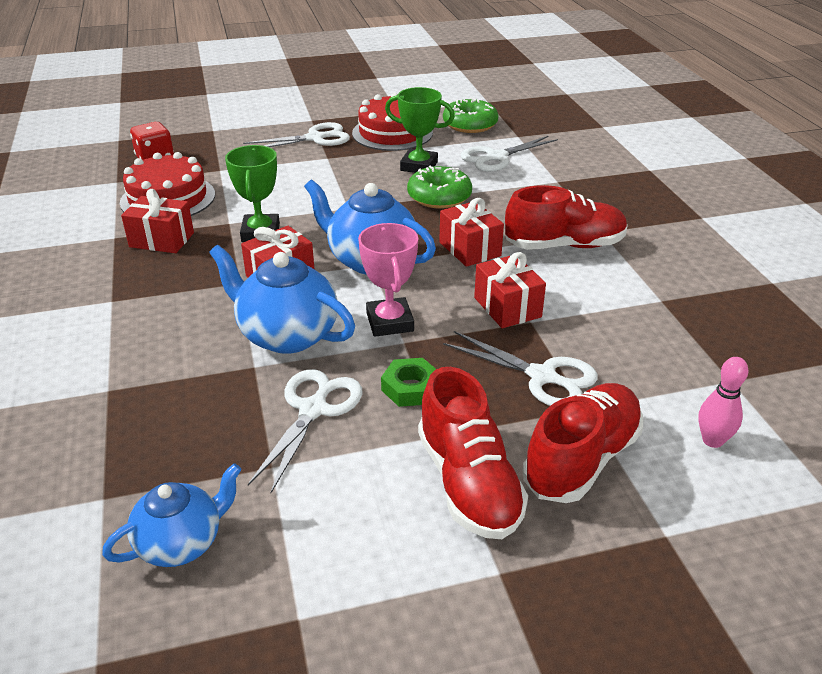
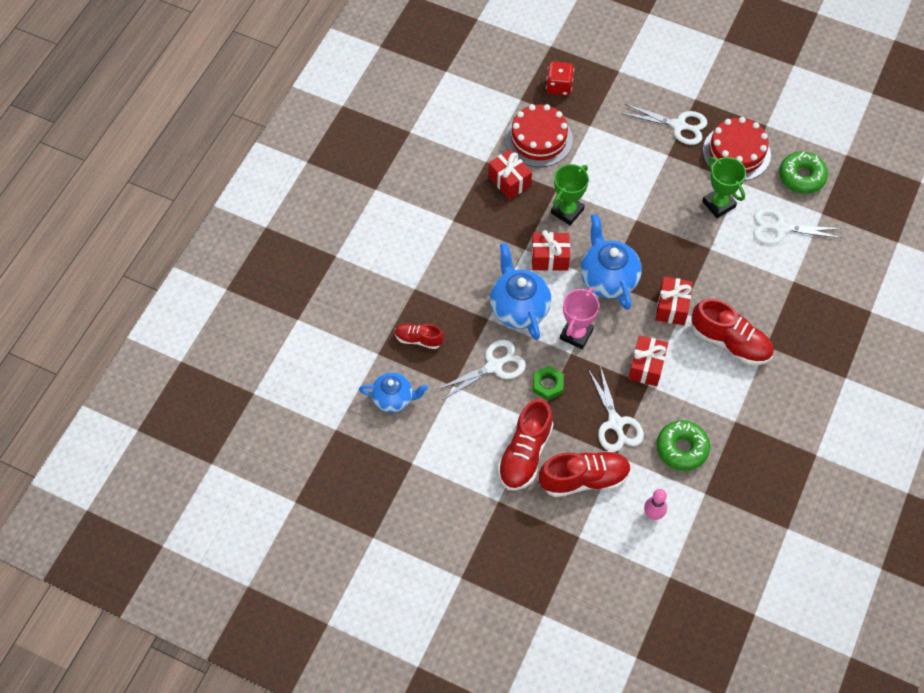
camera: 40 degrees right, 25 degrees up
green donut [407,166,472,209] -> green donut moved to [657,420,710,471]
none -> red shoe [395,323,444,349]

